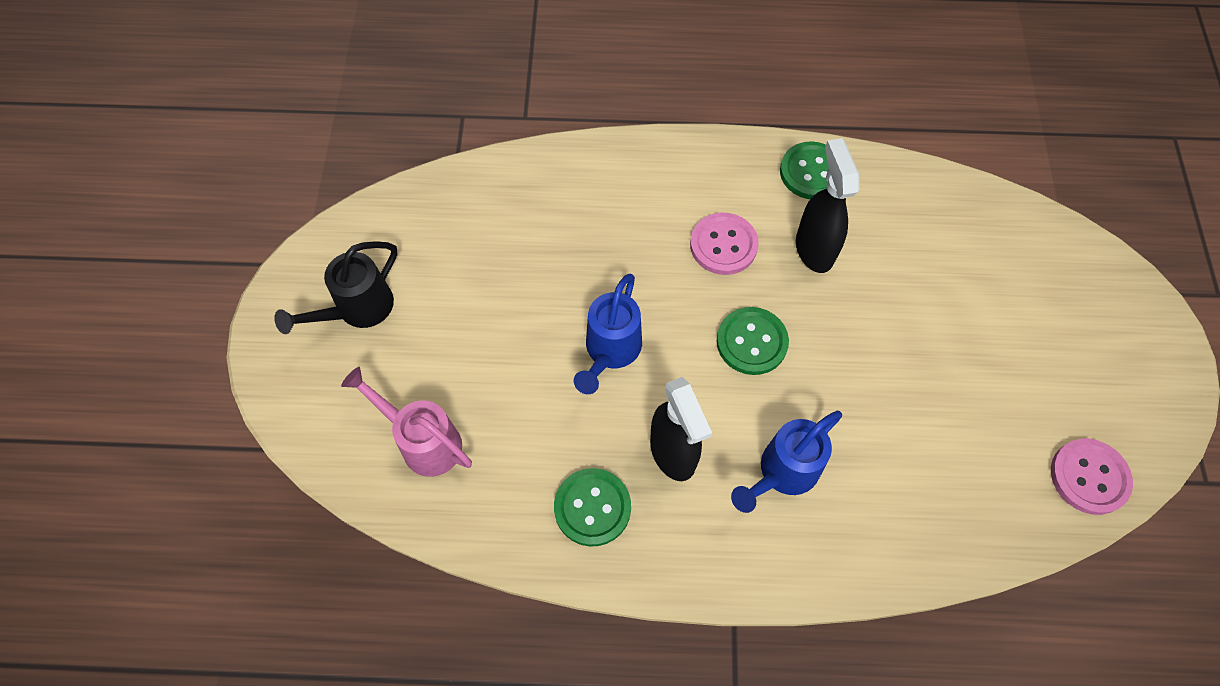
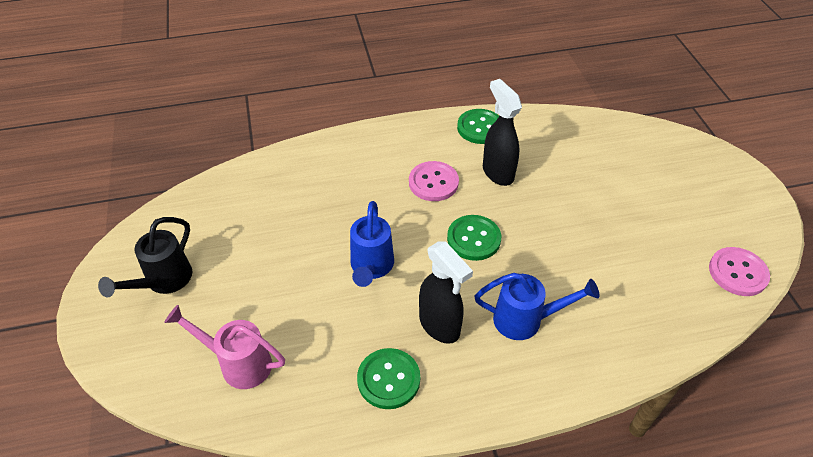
camera: 15 degrees left, 15 degrees down
blue watering can [731,411,842,513] -> blue watering can turned 120 degrees counterclockwise [475,273,600,340]

